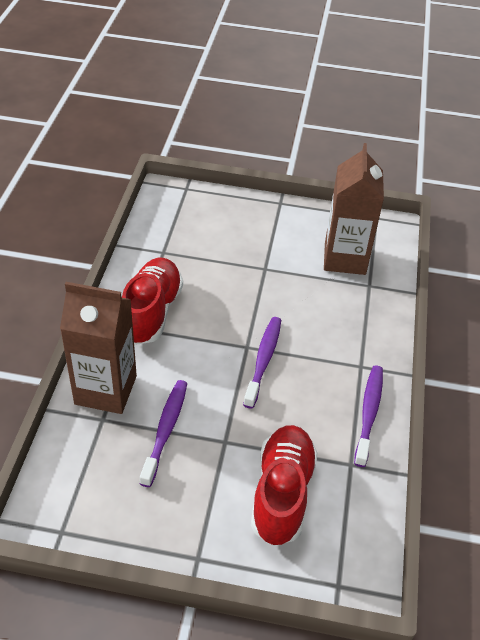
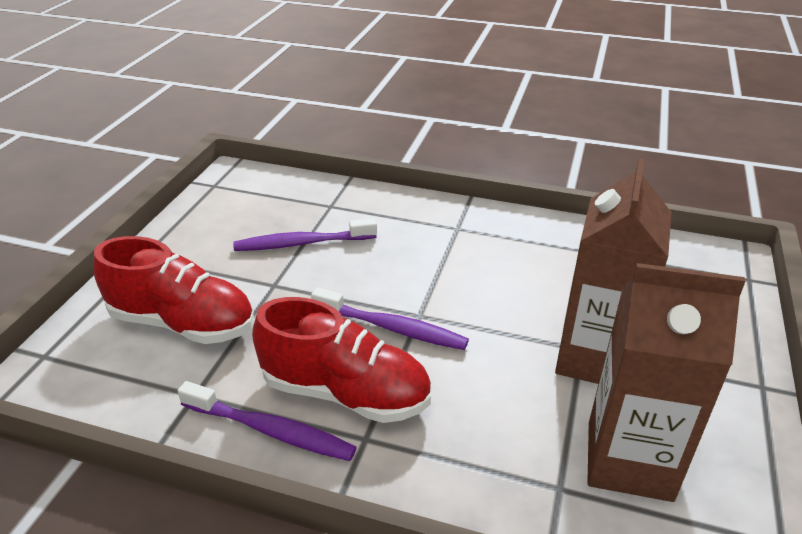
camera: 100 degrees right, 10 degrees down
brown carton [60,282,137,414] -> brown carton moved to [555,159,671,384]
red shoe [122,258,183,345] -> red shoe moved to [252,297,431,423]
purple toothbrush [140,380,187,487] -> purple toothbrush turned 150 degrees clockwise [233,218,377,251]

